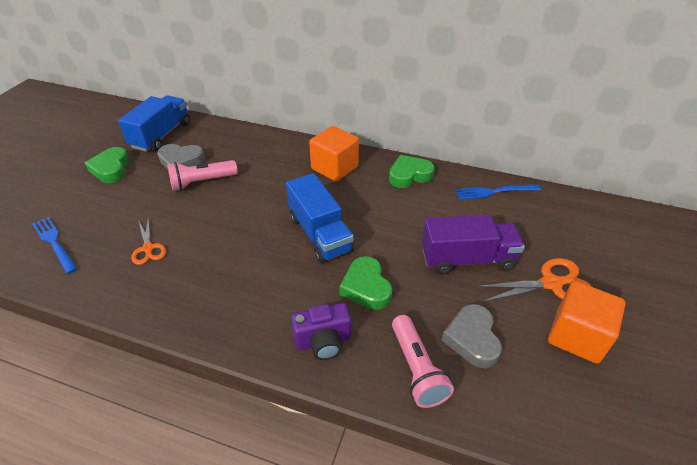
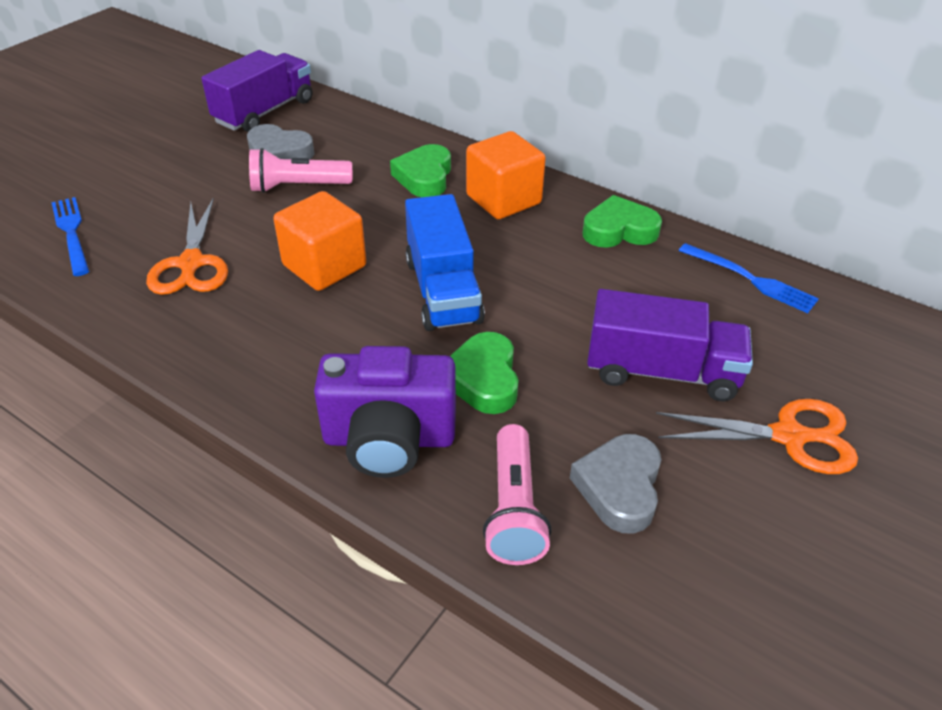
camera: 15 degrees right, 0 degrees up
green heart [85,147,129,183] -> green heart moved to [390,144,451,197]
blue truck [118,95,190,152] -> purple truck [201,50,312,132]
orange scissors [131,218,166,265] -> orange scissors [146,198,228,295], size x1.59
purple camera [291,303,351,360] -> purple camera [314,346,456,478], size x1.52
blue fork [455,184,541,200] -> blue fork turned 150 degrees counterclockwise [679,243,819,313]
orange cube [548,281,626,364] -> orange cube moved to [273,191,366,291]

